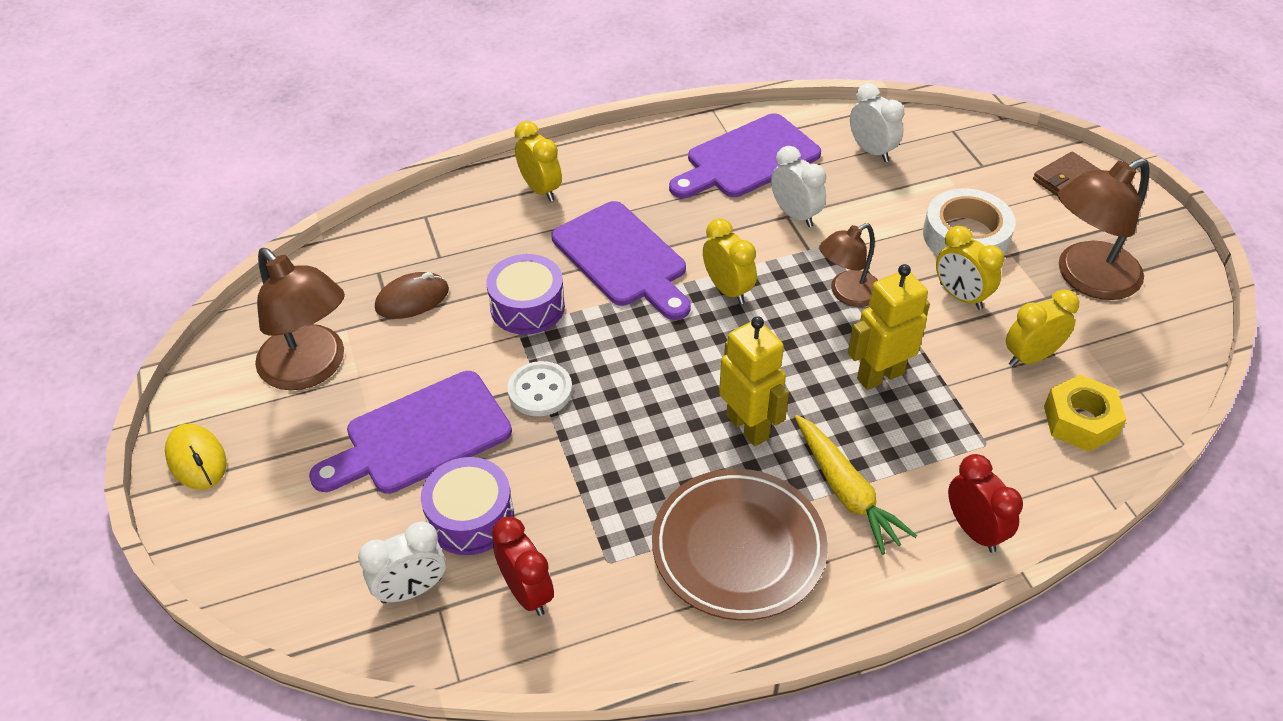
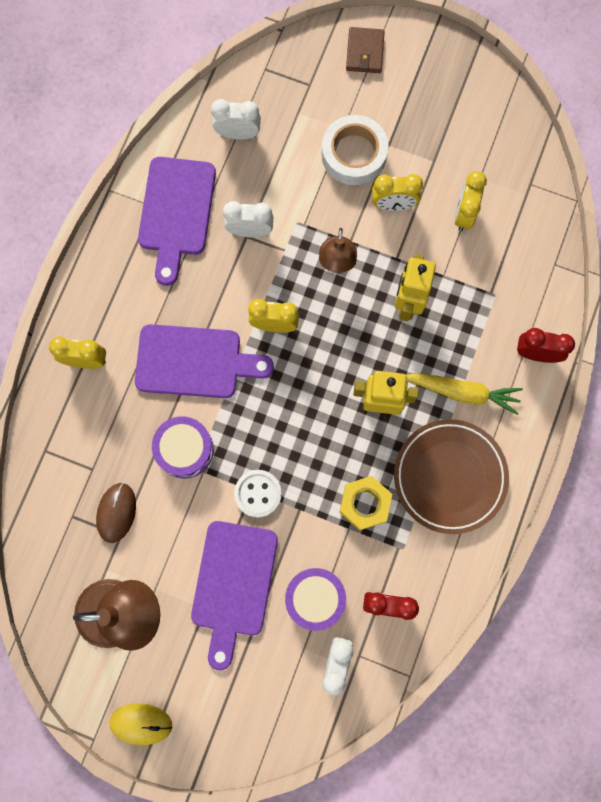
camera: 50 degrees left, 30 degrees up
yellow nut [1044,375,1126,452] -> yellow nut moved to [340,476,392,531]
brown lamp [1058,158,1150,300] -> none

